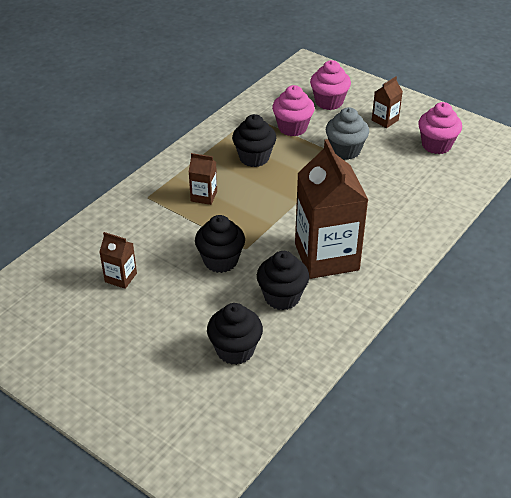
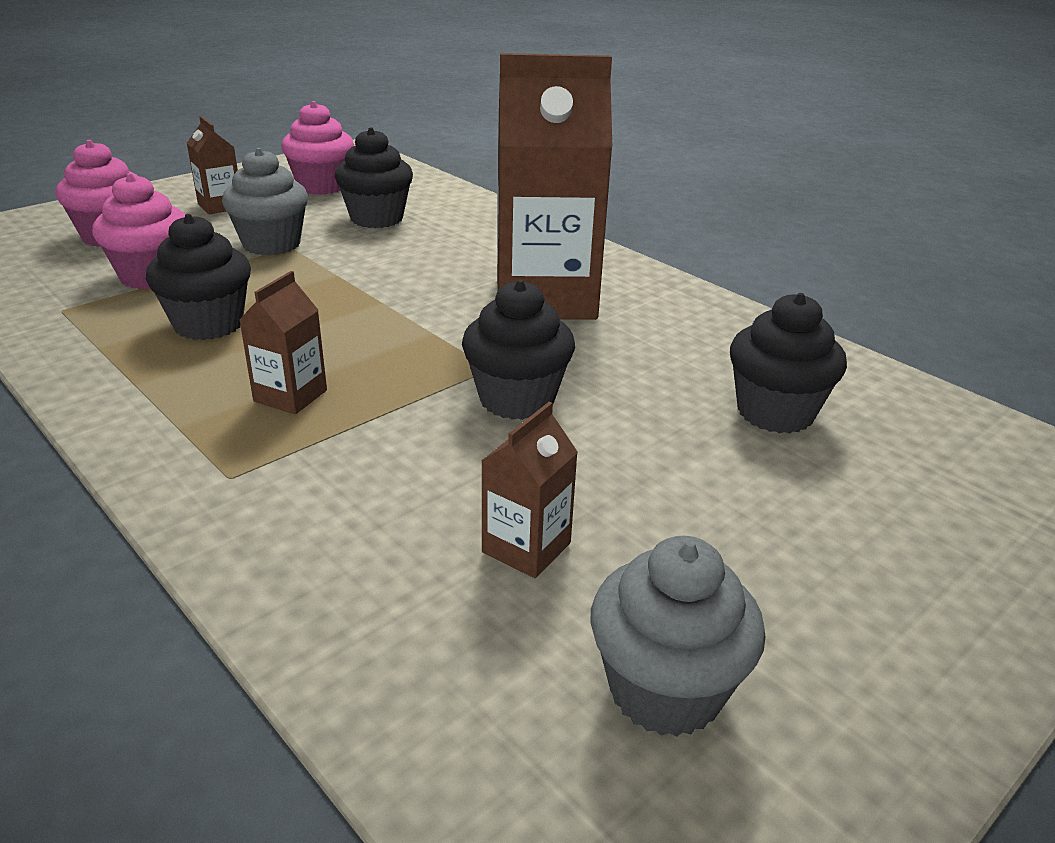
camera: 80 degrees left, 10 degrees down
black cupcake [257,251,309,310] -> black cupcake moved to [335,127,413,228]
none -> grey cupcake [590,536,766,737]

